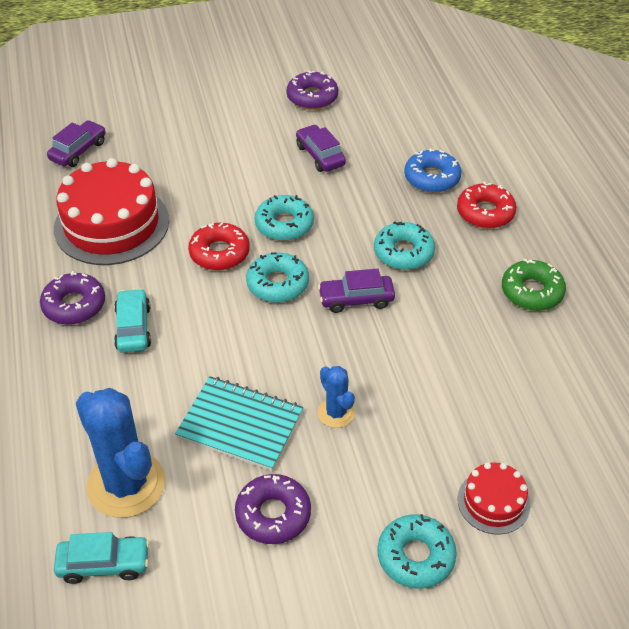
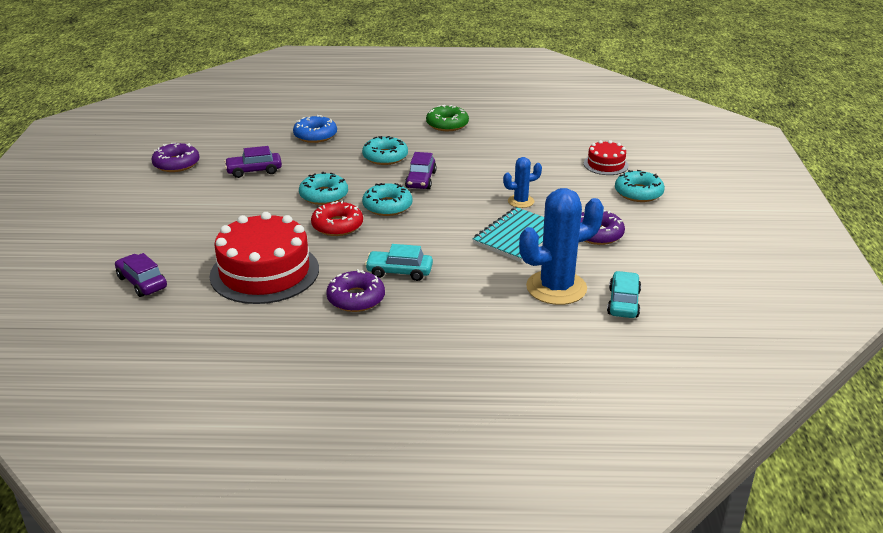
camera: 75 degrees left, 15 degrees down
red donut [457,181,516,228] -> none

